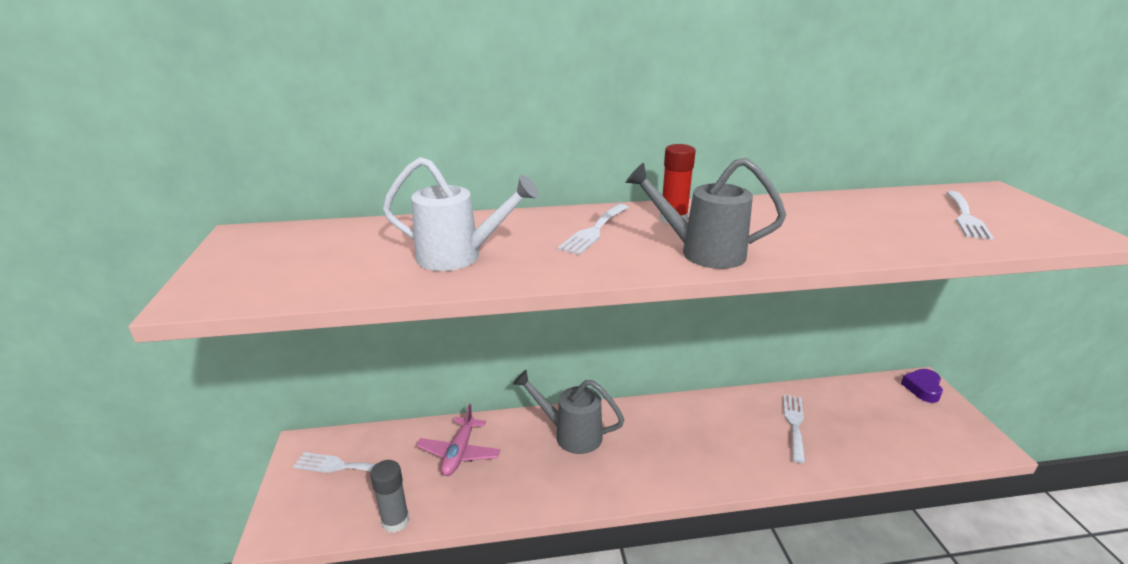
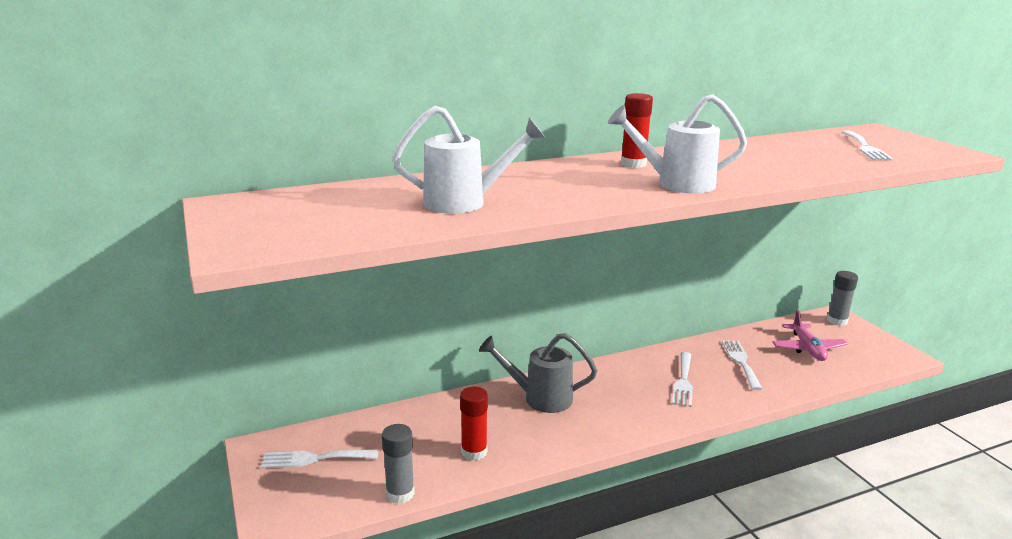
camera: 15 degrees left, 5 degrees down
pink plane [416,404,500,476] -> pink plane moved to [772,310,848,361]
white fork [558,204,629,255] -> white fork moved to [672,352,693,407]
grey watering can [625,158,786,269] -> white watering can [608,94,747,193]
purple heart [901,369,943,403] -> grey glue stick [827,271,858,326]
none -> red glue stick [460,387,488,461]

